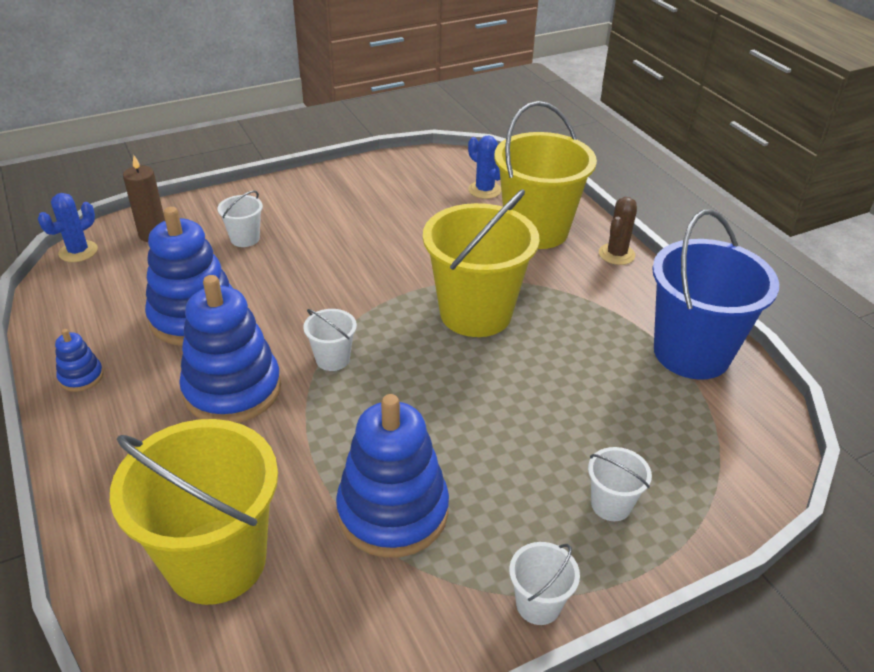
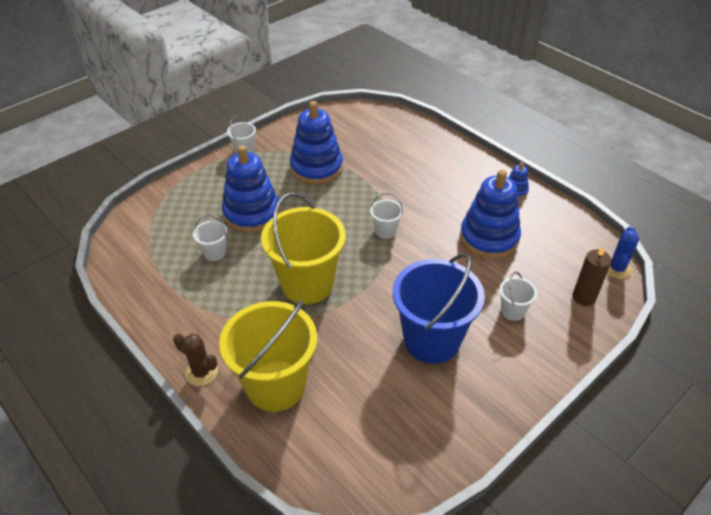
camera: 165 degrees right, 5 degrees up
yellow bucket [110,419,278,605] -> none
blue stacking toy [179,275,281,423] -> blue stacking toy moved to [222,145,280,233]
blue cactus [468,135,501,199] -> none
white bucket [588,447,652,521] -> white bucket moved to [193,214,227,261]
brown cactus [599,197,637,265] -> brown cactus turned 75 degrees counterclockwise [173,334,218,386]
blue bucket [652,209,779,380] -> blue bucket moved to [393,253,485,364]

